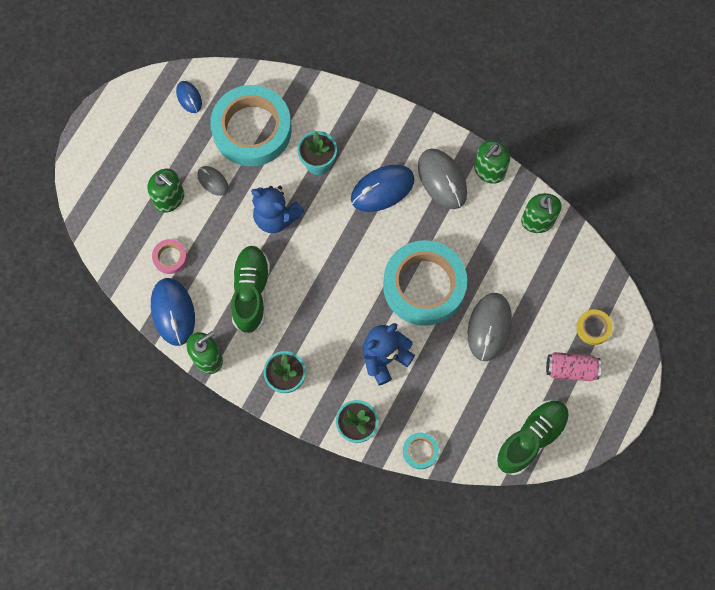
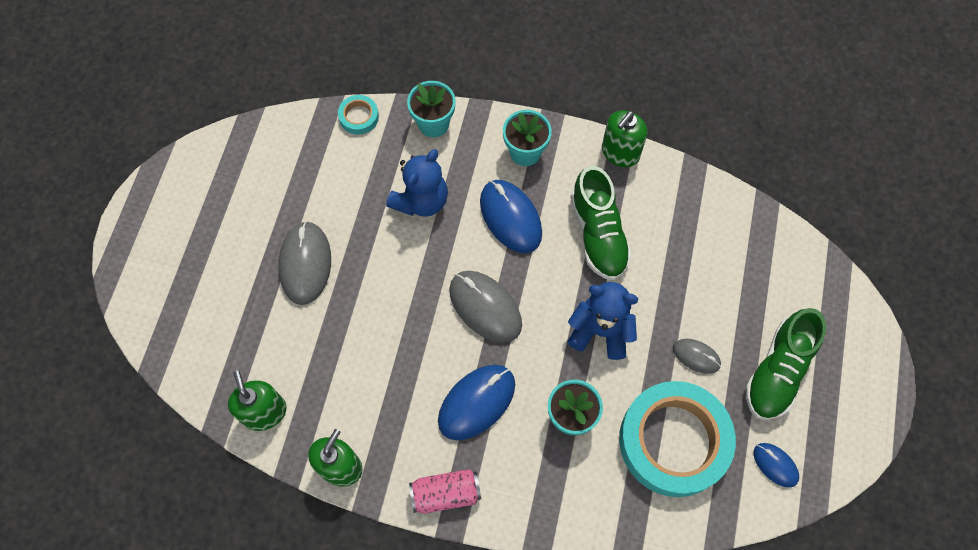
camera: 165 degrees right, 5 degrees down
green soap dispenser [147,169,184,213] -> none
blue mouse [151,278,195,346] -> blue mouse moved to [480,180,542,253]
pink tape [152,239,187,274] -> none
turquoise tape [383,240,467,326] -> none
grey mouse [418,149,467,209] -> grey mouse moved to [449,271,522,343]
green shoe [495,400,569,475] -> green shoe moved to [745,308,826,420]
pink can [546,352,601,381] -> pink can moved to [409,469,481,514]
yellow tape [576,309,613,345] -> none

